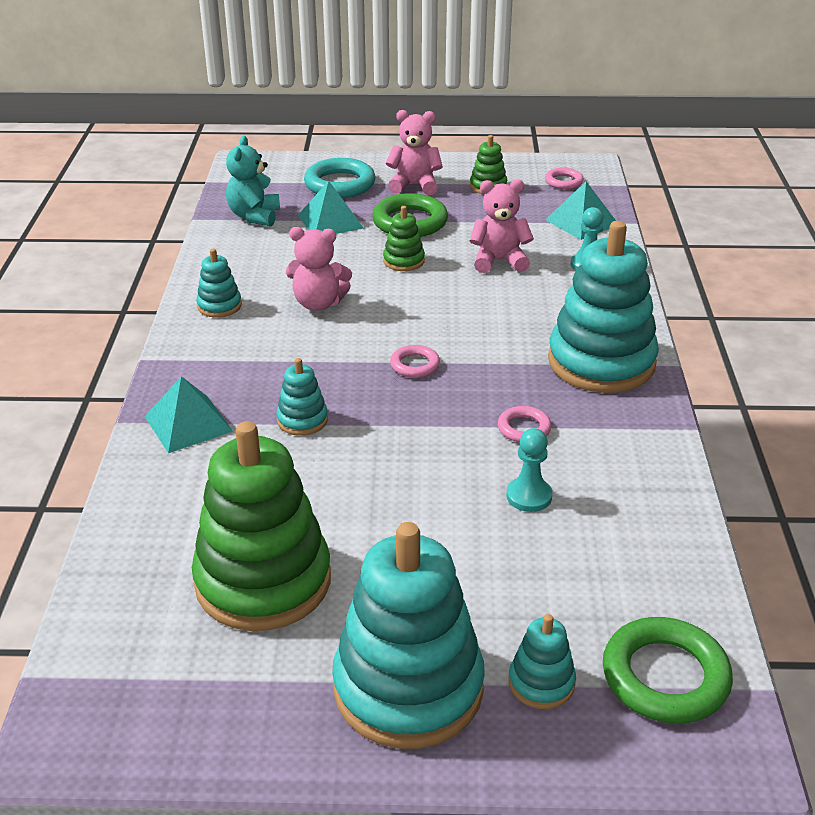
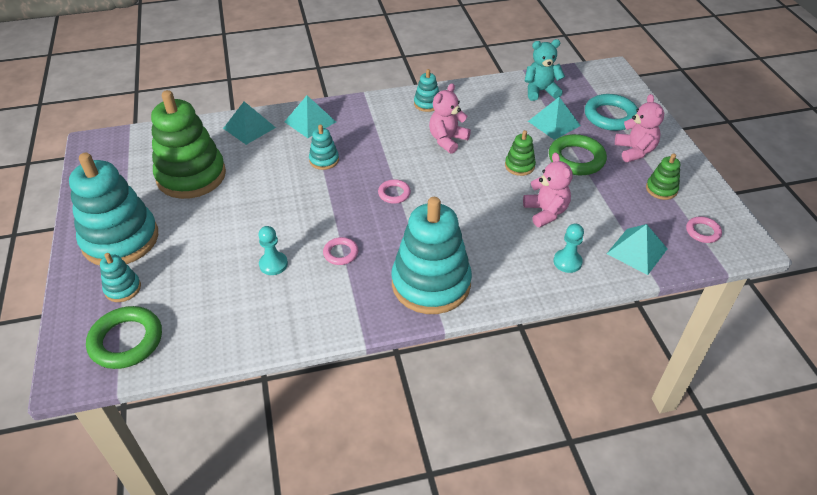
camera: 75 degrees right, 10 degrees up
pink teddy bear [286,227,352,311] -> pink teddy bear turned 45 degrees clockwise [429,83,471,154]
none -> turquoise pyramid [223,102,276,145]

